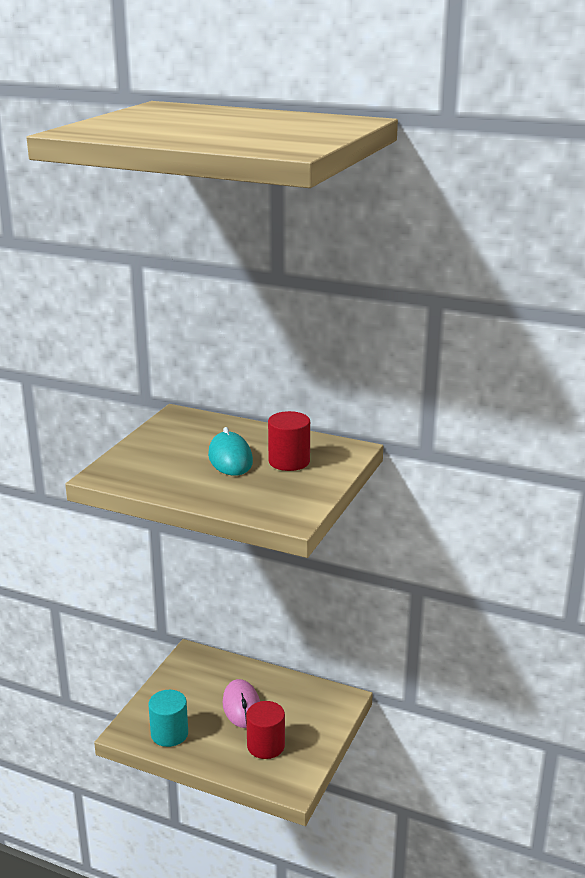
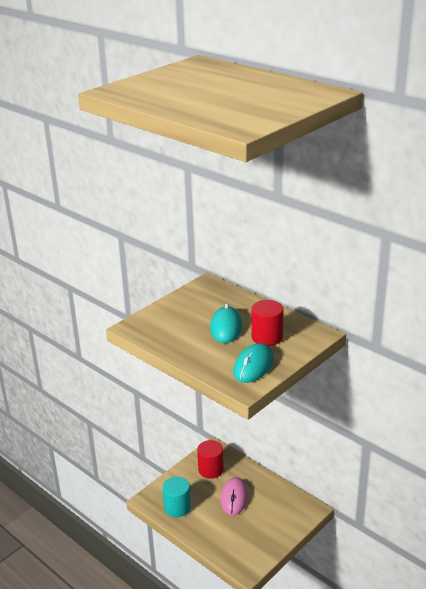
camera: 20 degrees right, 5 degrees up
red cylinder [246,701,285,759] -> red cylinder moved to [197,440,224,479]
none -> turquoise mouse [233,343,274,383]

